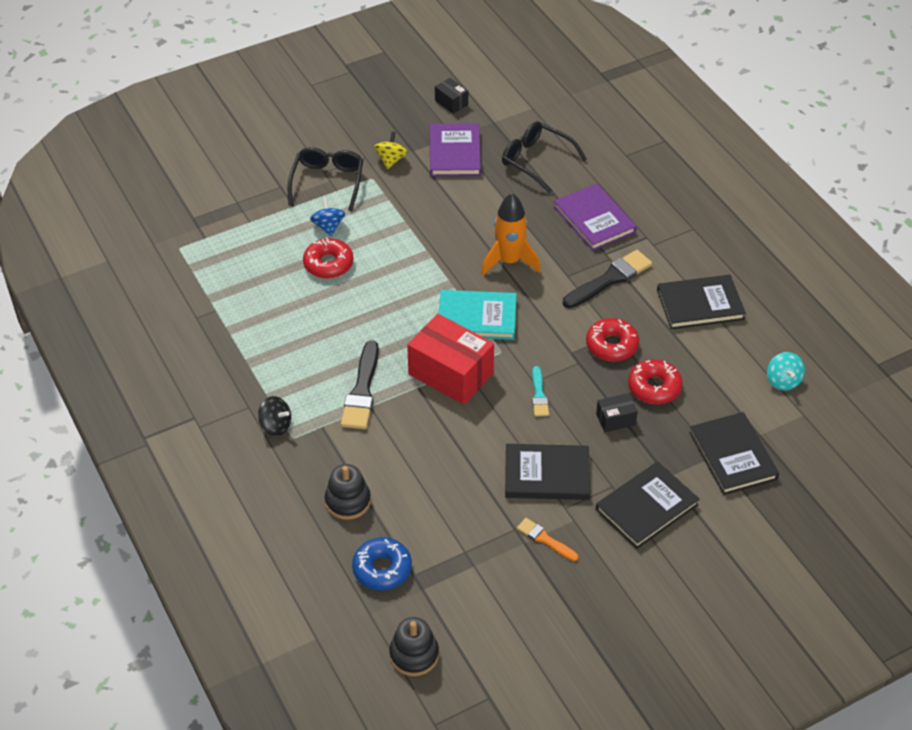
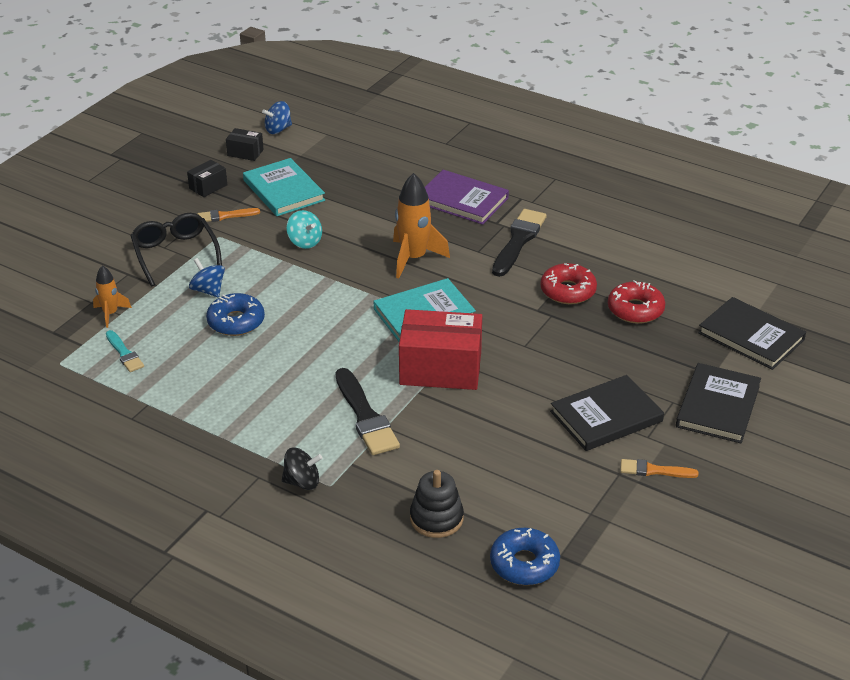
camera: 30 degrees left, 10 degrees down
red donut [303,237,354,279] -> blue donut [206,293,265,336]
yellow spinning top [374,132,408,169] -> orange brush [197,208,260,222]
black stacking toy [389,617,439,676] -> none
purple book [430,123,481,176] -> turquoise book [243,158,325,216]
black glasses [502,121,587,193] -> none
turquoise brush [532,366,549,417] -> turquoise brush moved to [106,330,144,372]
black box [596,393,638,432] -> black box moved to [187,160,227,197]
black book [657,275,746,330] -> none
turquoise spinning top [767,352,805,390] -> turquoise spinning top moved to [286,210,322,249]
none -> orange rocket [93,265,132,328]
none -> blue spinning top [262,101,292,134]

